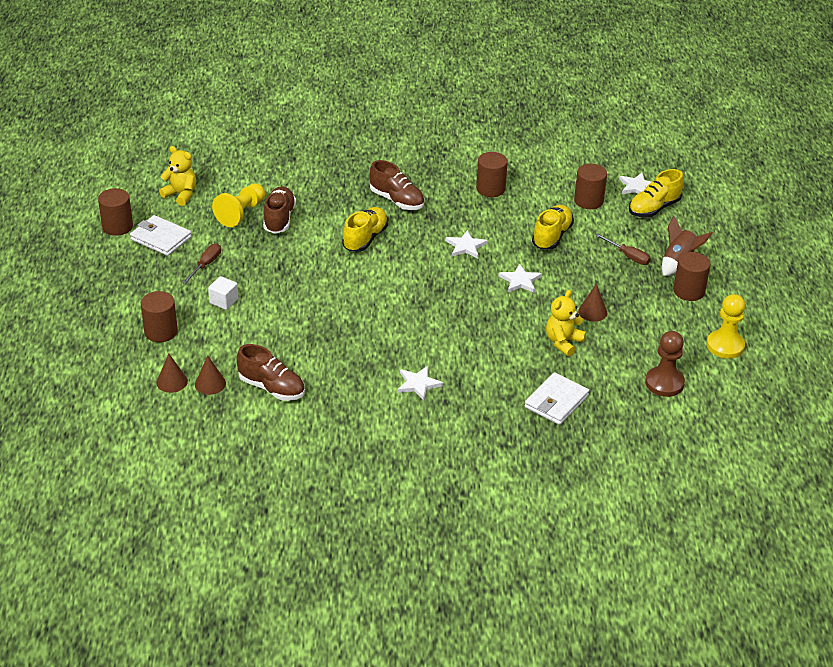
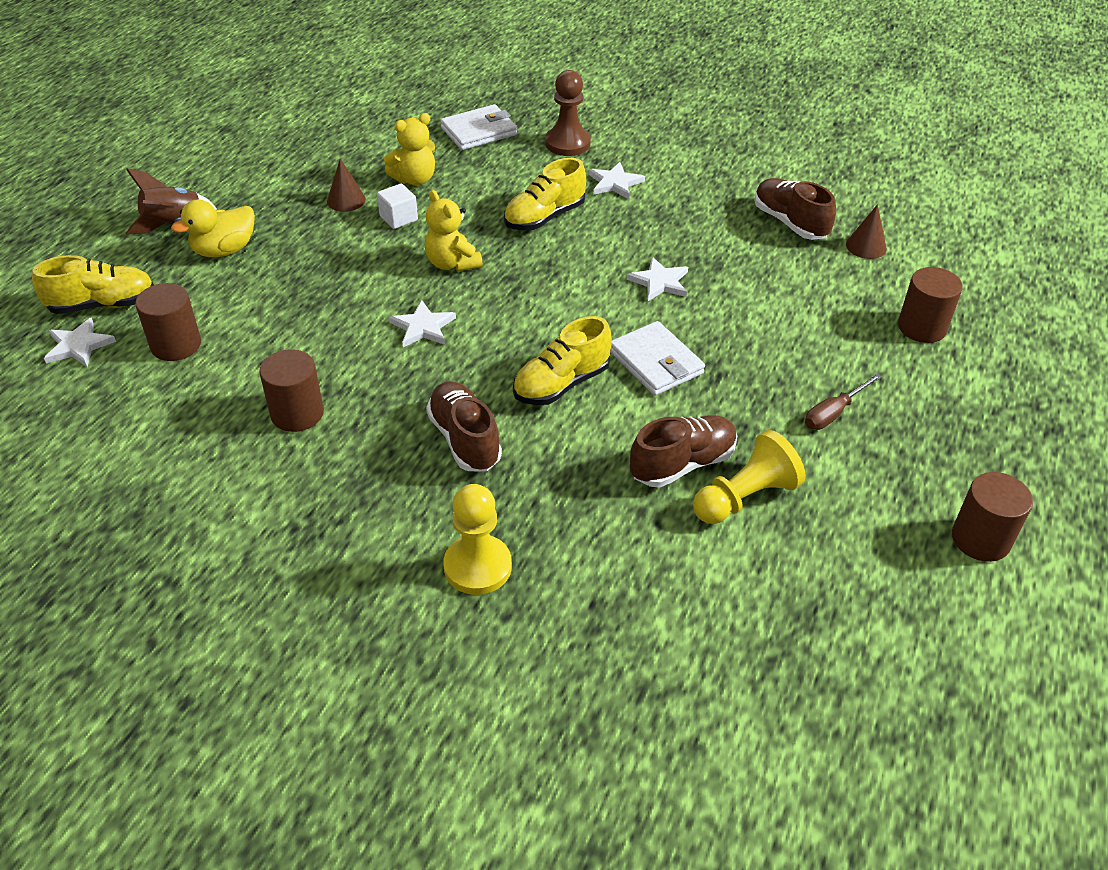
camera: 155 degrees left, 5 degrees up
white wallet [130,215,192,256] -> white wallet moved to [610,321,705,396]
brown cone [157,354,188,393] -> none
yellow teddy bear [159,146,196,206] -> yellow teddy bear moved to [425,190,483,272]
white cube [208,276,239,310] -> white cube moved to [377,183,418,229]
brown shoe [263,186,296,234] -> brown shoe turned 150 degrees counterclockwise [630,415,737,487]
white star [499,264,542,293] -> white star moved to [627,257,688,301]
yellow shoe [532,205,574,249] -> yellow shoe moved to [504,158,586,231]
brown screwdriver [595,233,651,265] -> yellow duck [171,200,255,257]
brown pawn [645,331,685,397] -> brown pawn moved to [545,70,591,156]
brown cylinder [673,252,711,301] -> none
yellow pawn [707,294,745,359] -> yellow pawn moved to [444,484,512,595]

